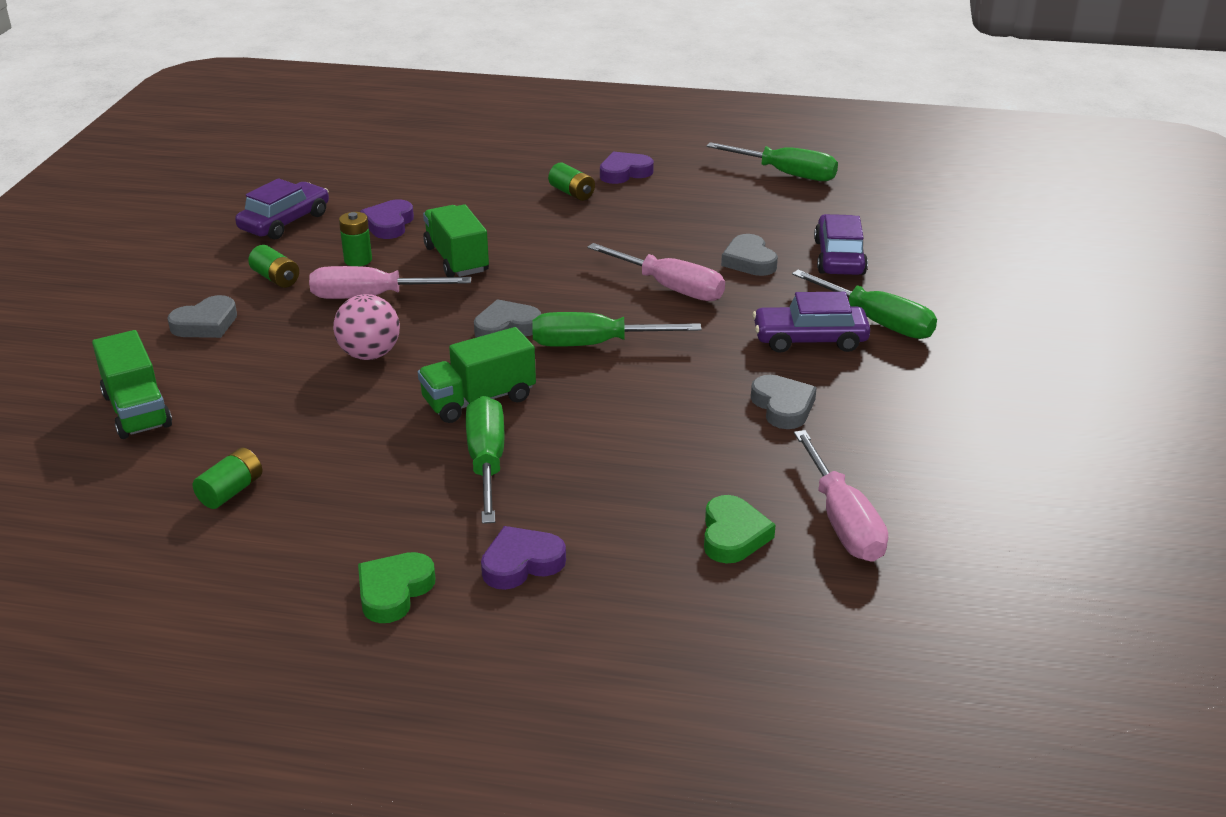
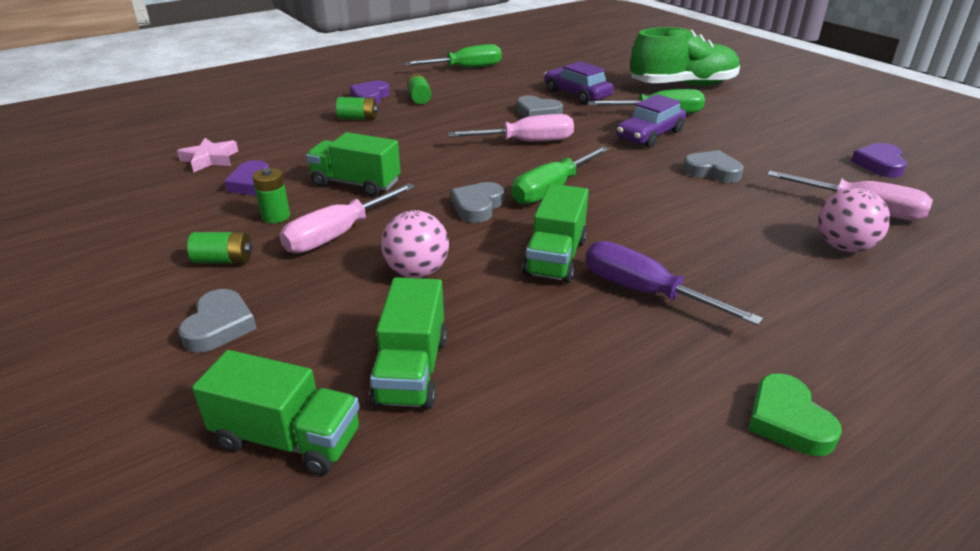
camera: 45 degrees left, 0 degrees up
green battery [193,448,262,509] -> green battery moved to [407,73,431,104]
purple car [235,178,329,240] -> none
green screwdriver [466,396,504,524] -> purple screwdriver [585,241,763,326]
purple heart [481,526,566,590] -> purple heart moved to [851,143,907,178]
green heart [704,495,776,564] -> pink ball [818,188,890,252]
none -> pink star [177,138,238,172]
none -> green truck [370,277,447,409]
none -> green shoe [630,27,740,86]

